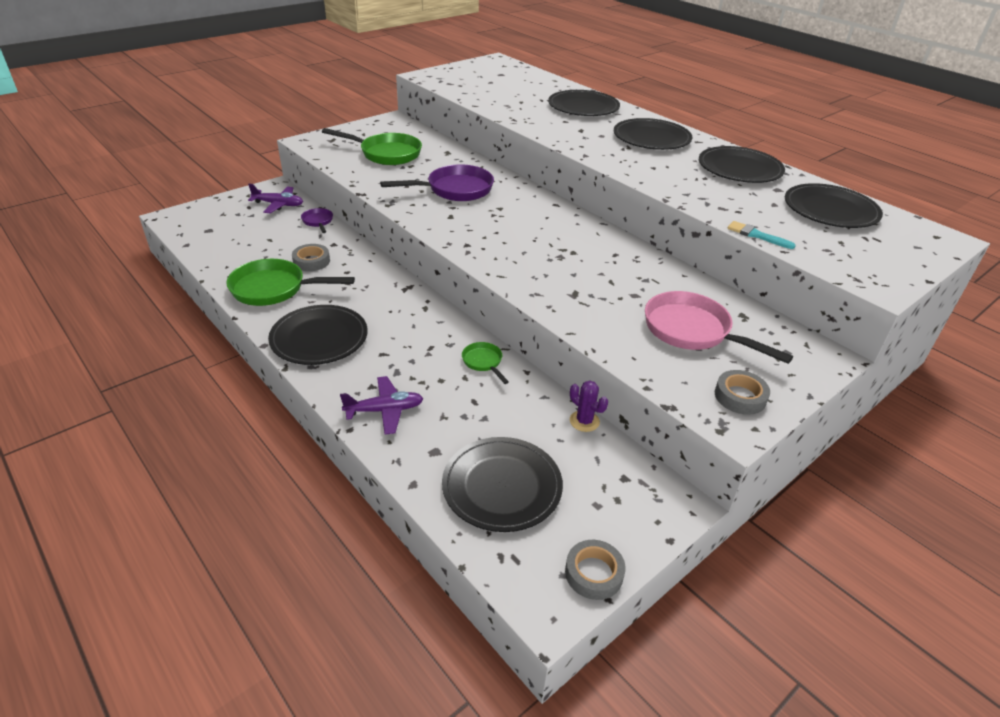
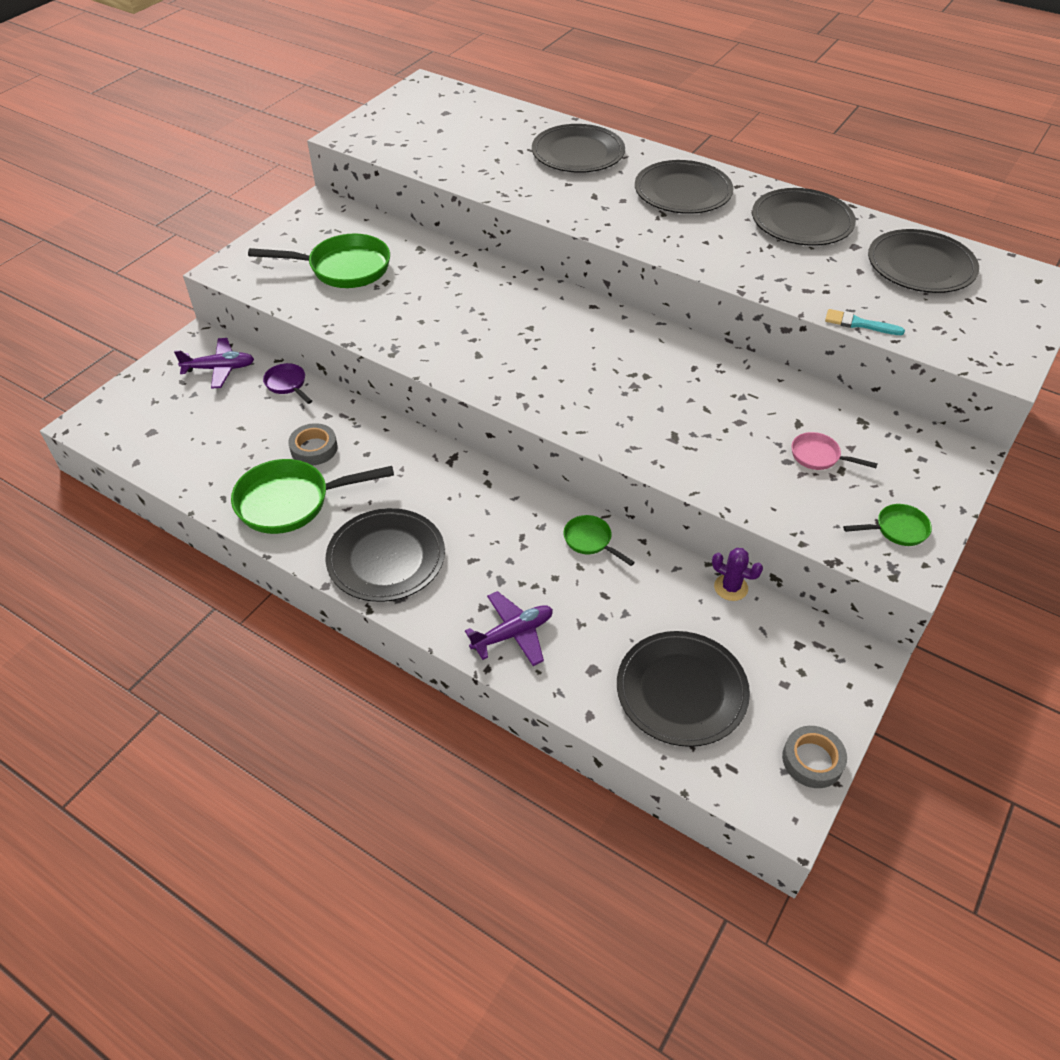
camera: 15 degrees left, 10 degrees up
purple pan [380,165,494,201] -> none
pink pan [645,291,793,364] -> pink pan [792,432,878,470], size x0.50
grey tape [715,370,770,415] -> green pan [843,504,932,546]

